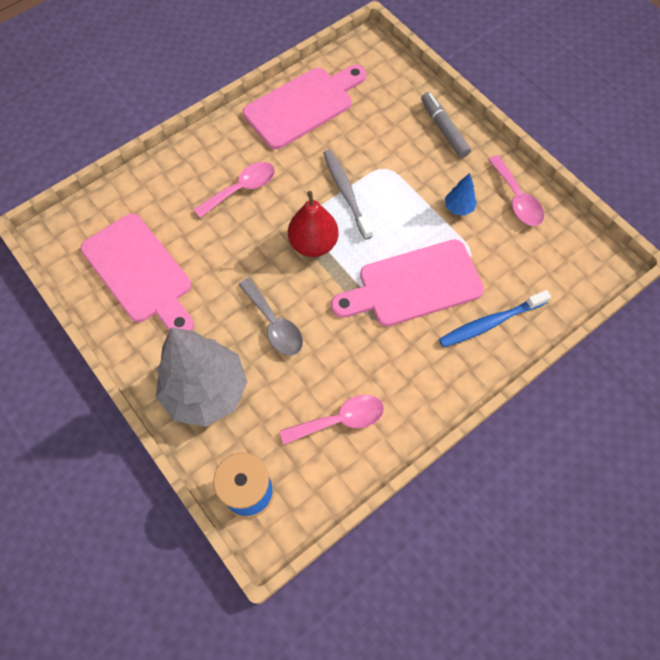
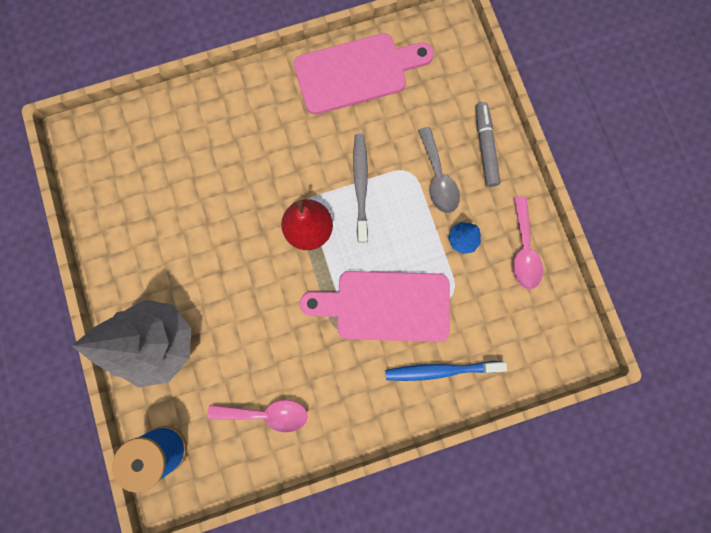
camera: 20 degrees right, 15 degrees up
pink cutting board [81,214,194,331] -> none
pink spoon [194,162,275,218] -> none
grey spoon [238,278,303,356] -> grey spoon moved to [418,127,460,213]

